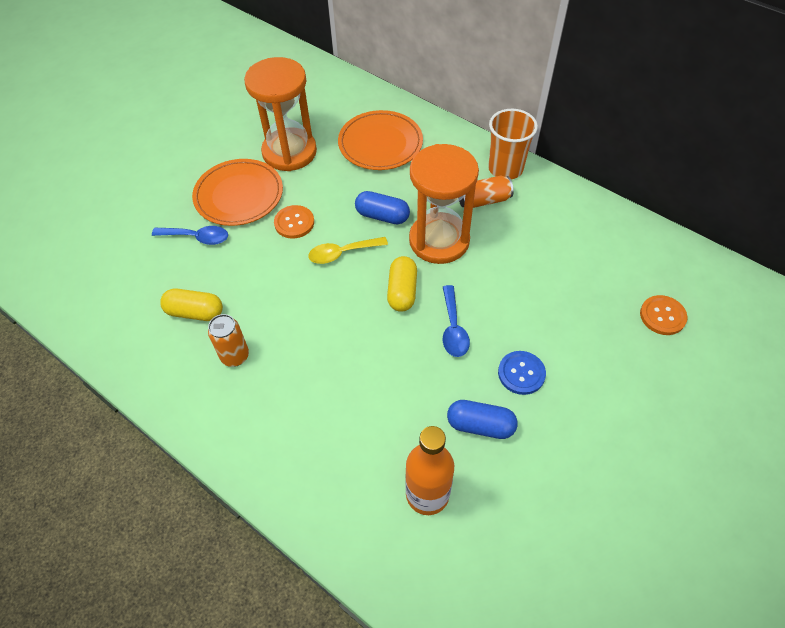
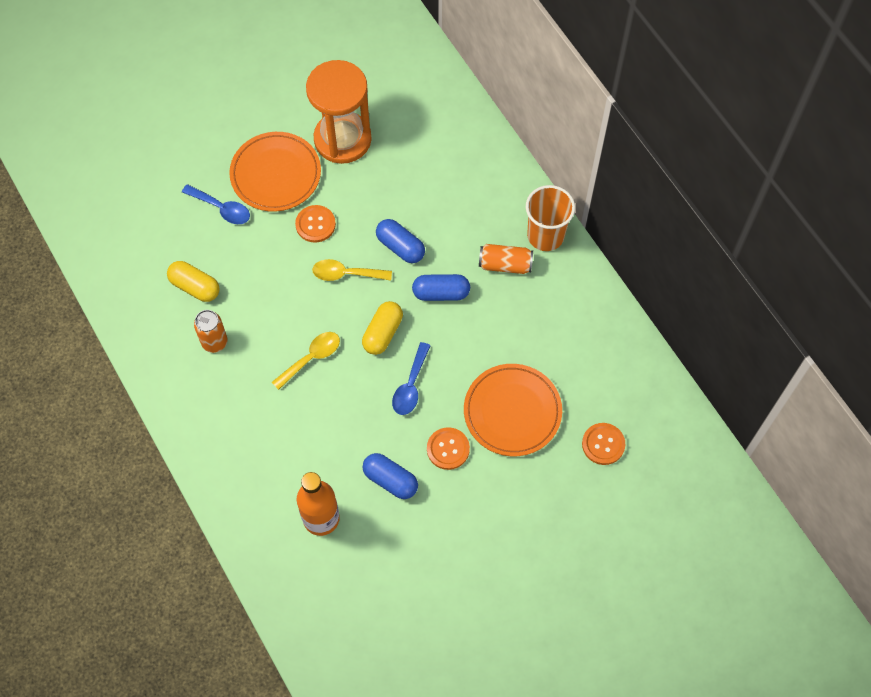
camera: 20 degrees right, 10 degrees up
orange plate [338,110,423,170] -> orange plate moved to [464,364,562,456]
orange hourglass [409,144,479,264] -> blue capsule [412,274,470,301]
blue button [498,351,546,395] -> orange button [427,427,470,470]
none -> yellow spoon [272,332,340,390]

